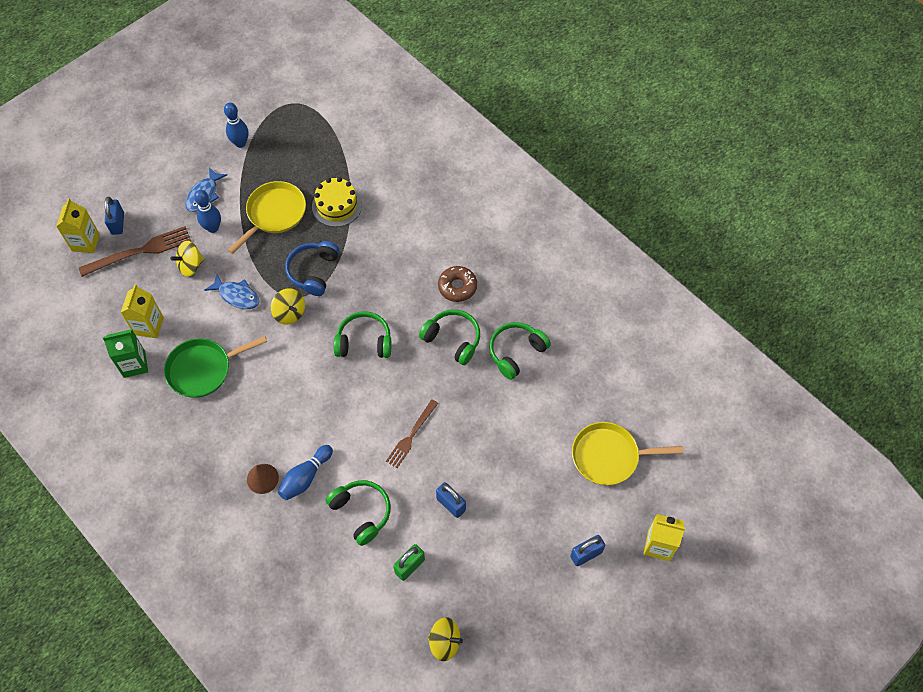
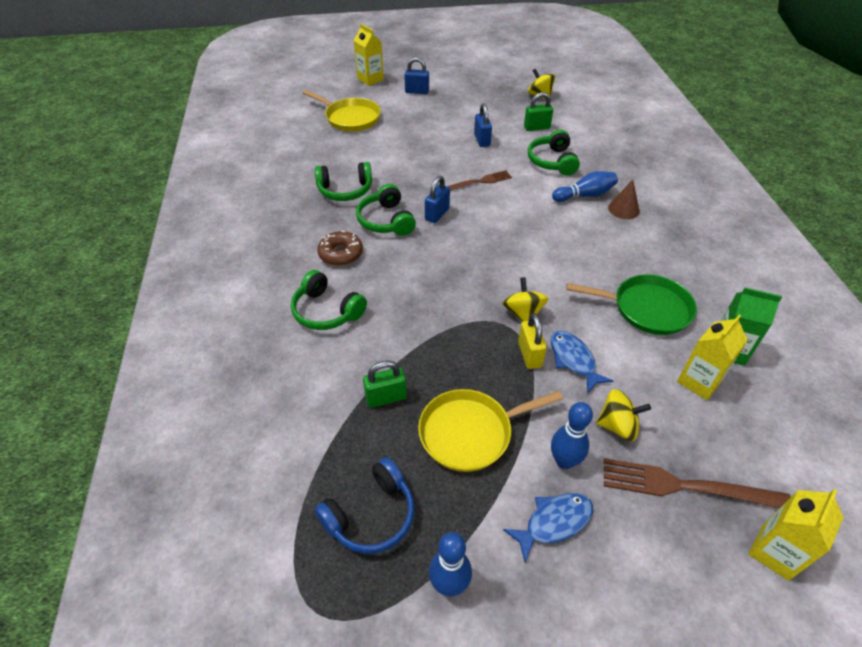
camera: 145 degrees left, 15 degrees down
blue padlock [104,197,124,235] -> blue padlock moved to [425,176,450,223]
blue headphones [285,241,340,296] -> blue headphones moved to [315,457,414,554]
yellow cake [312,177,362,227] -> green padlock [363,360,407,408]
green headphones [334,311,391,358] -> green headphones moved to [291,270,367,330]
none -> yellow padlock [518,313,547,369]

